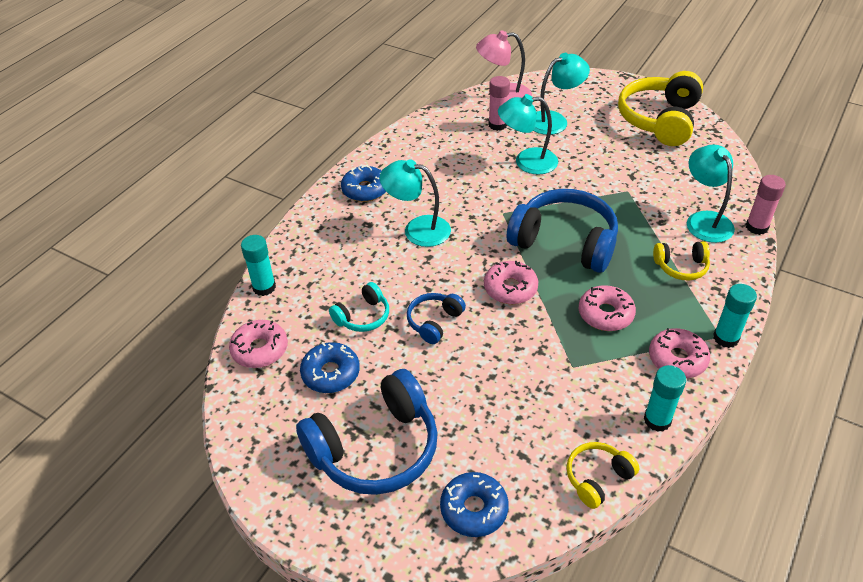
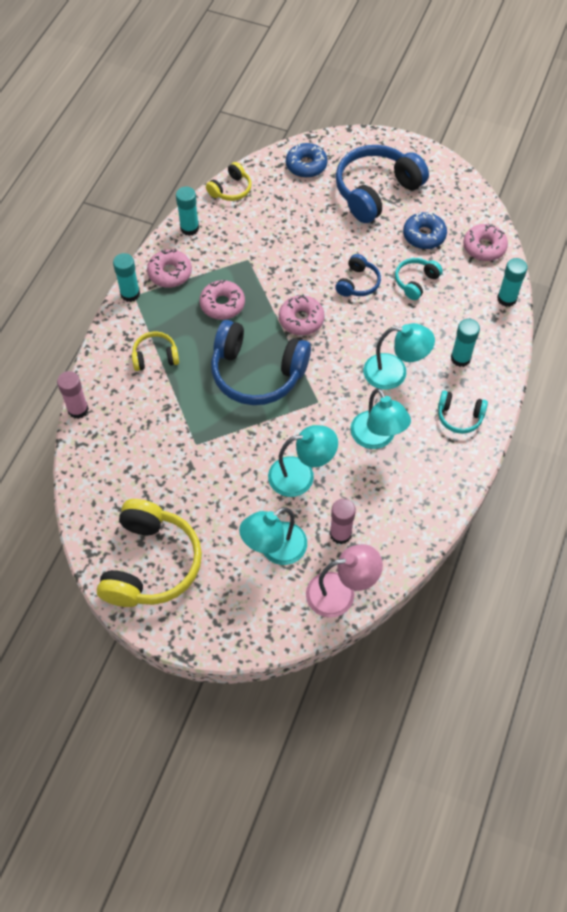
camera: 170 degrees right, 15 degrees up
blue donut [341,165,386,202] -> turquoise headphones [438,391,488,434]
turquoise lamp [687,145,735,243] -> turquoise lamp moved to [350,388,411,449]
none -> turquoise glue stick [451,319,480,367]

